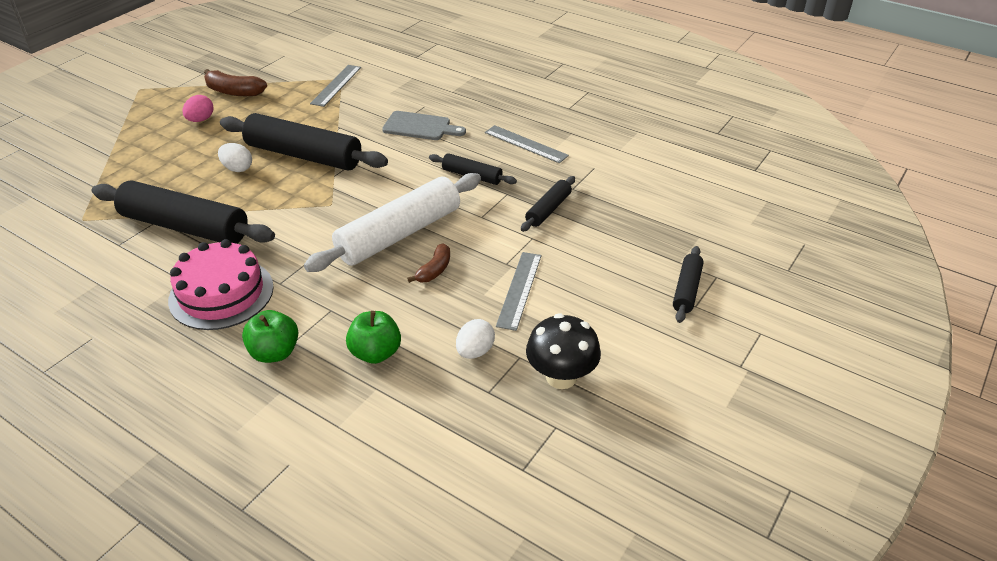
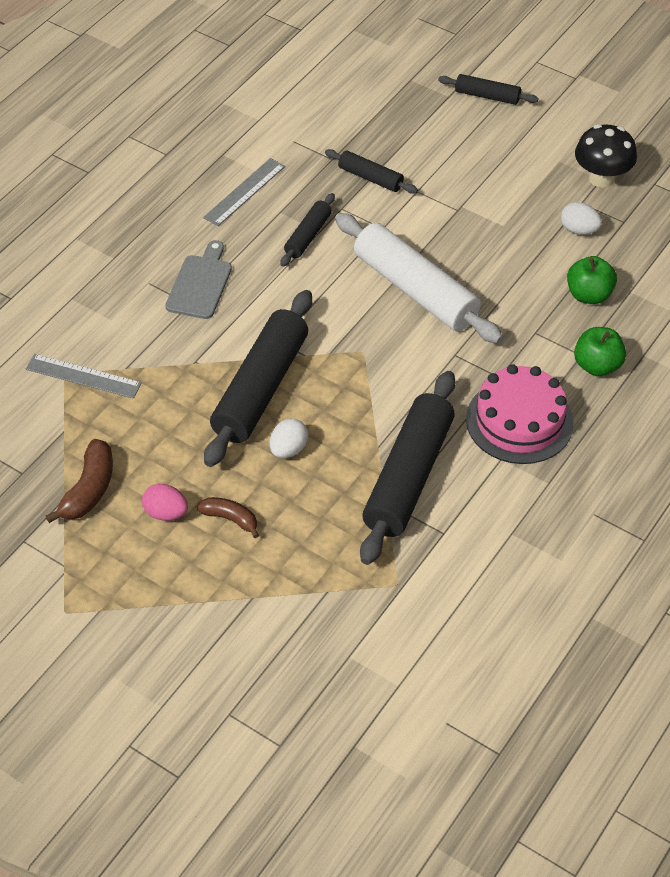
camera: 90 degrees left, 10 degrees up
brown banana [407,244,450,283] -> brown banana moved to [197,497,259,538]
grey ruler [496,252,541,331] -> none

